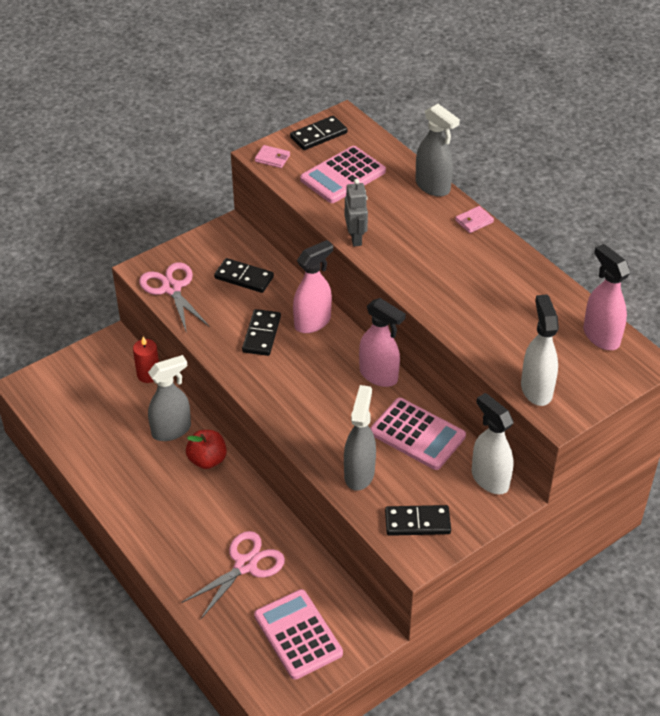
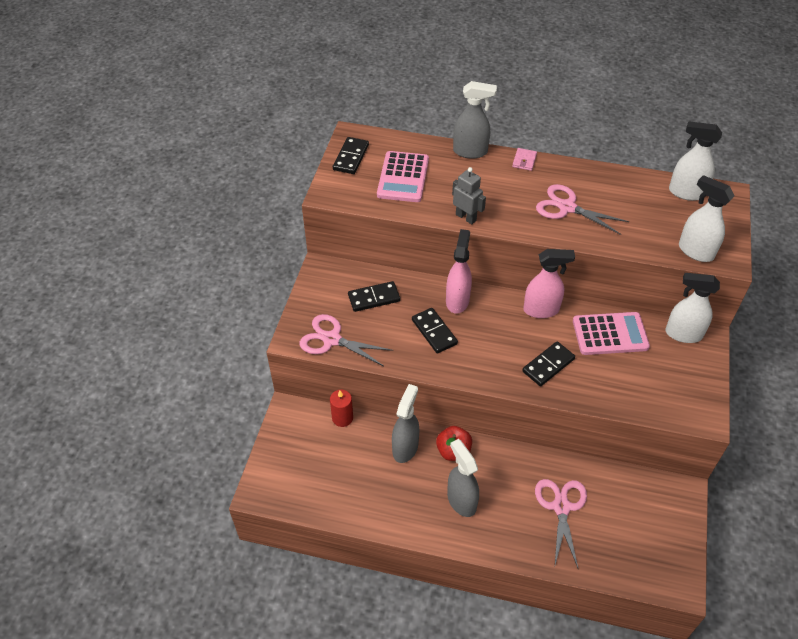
camera: 40 degrees left, 5 degrees up
pink calculator [254,589,343,680] -> none
pink wallet [255,145,290,168] -> none
grey spray bottle [344,385,376,491] -> grey spray bottle moved to [447,439,479,517]
black domino [385,505,451,536] -> black domino moved to [522,341,575,386]
pink spray bottle [583,244,630,350] -> white spray bottle [669,121,722,201]
none -> pink scissors [536,184,629,235]

